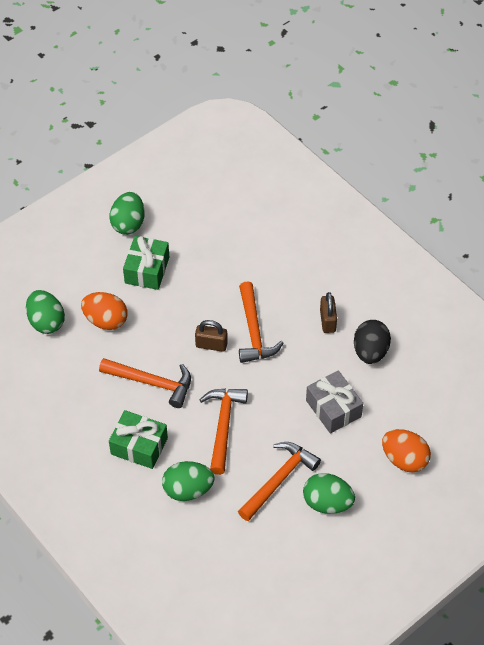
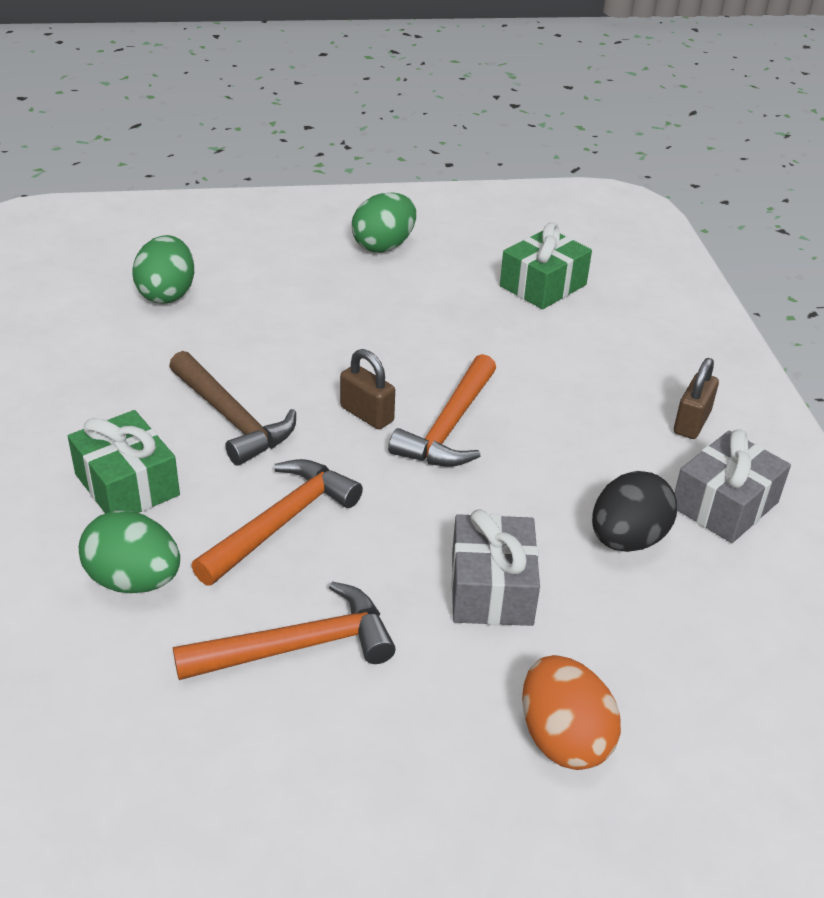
camera: 30 degrees right, 15 degrees down
orange egg [81,292,127,330] -> none
orange hammer [99,358,191,408] -> brown hammer [169,351,296,466]
green gift [123,236,169,290] -> green gift moved to [500,222,592,309]
green egg [303,473,355,514] -> none
brown padlock [320,292,337,333] -> brown padlock moved to [674,358,719,439]
none -> grey gift [674,429,791,543]

